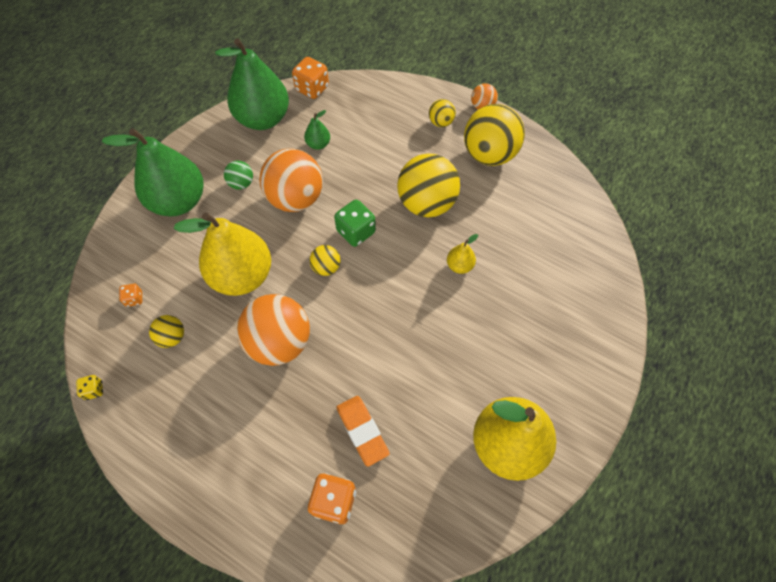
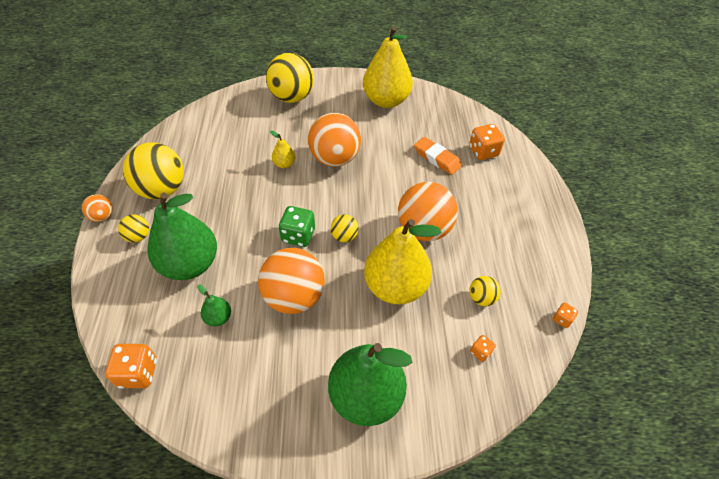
camera: 125 degrees left, 10 degrees down
yellow dice [76,375,103,400] -> orange dice [553,303,578,328]
green pear [215,38,289,130] -> green pear moved to [148,192,217,280]
green ball [224,161,253,190] -> none
orange eraser [336,396,390,467] -> orange eraser turned 75 degrees counterclockwise [414,137,462,175]
yellow ball [397,153,460,217] -> yellow ball moved to [266,53,314,103]
none -> orange ball [308,113,361,167]

